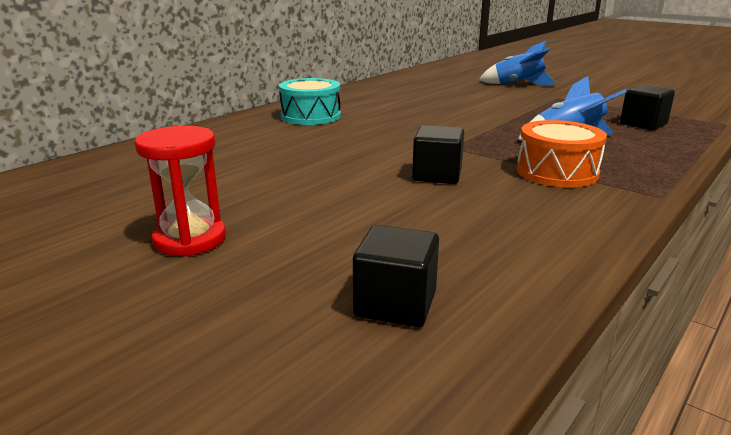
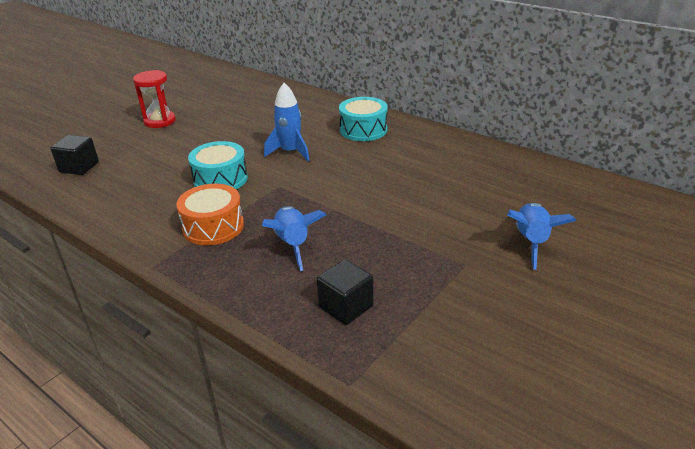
camera: 90 degrees right, 10 degrees up
black cube [412,125,464,184] -> turquoise drum [188,141,248,189]
none -> blue rocket [264,83,310,161]

